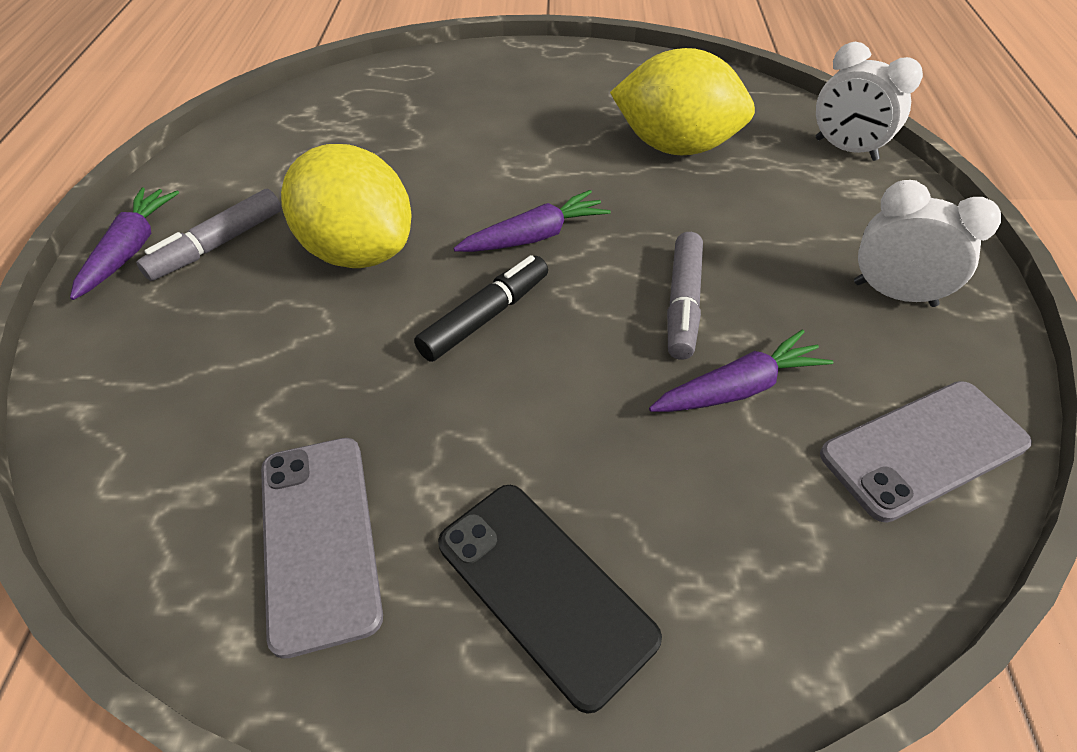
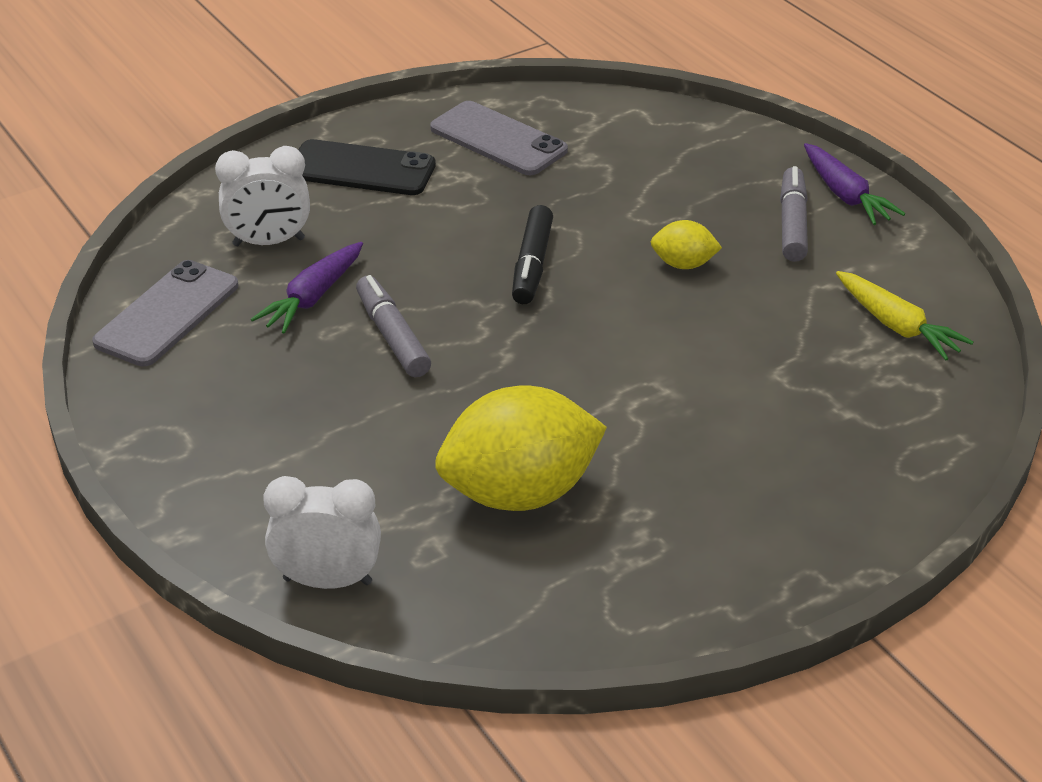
camera: 145 degrees right, 10 degrees down
yellow lemon [281,144,412,268] -> yellow lemon [651,220,722,269], size x0.47
purple carrot [453,190,611,252] -> none
white clock [854,180,1001,307] -> white clock moved to [215,146,310,246]
none -> yellow carrot [836,271,974,360]

